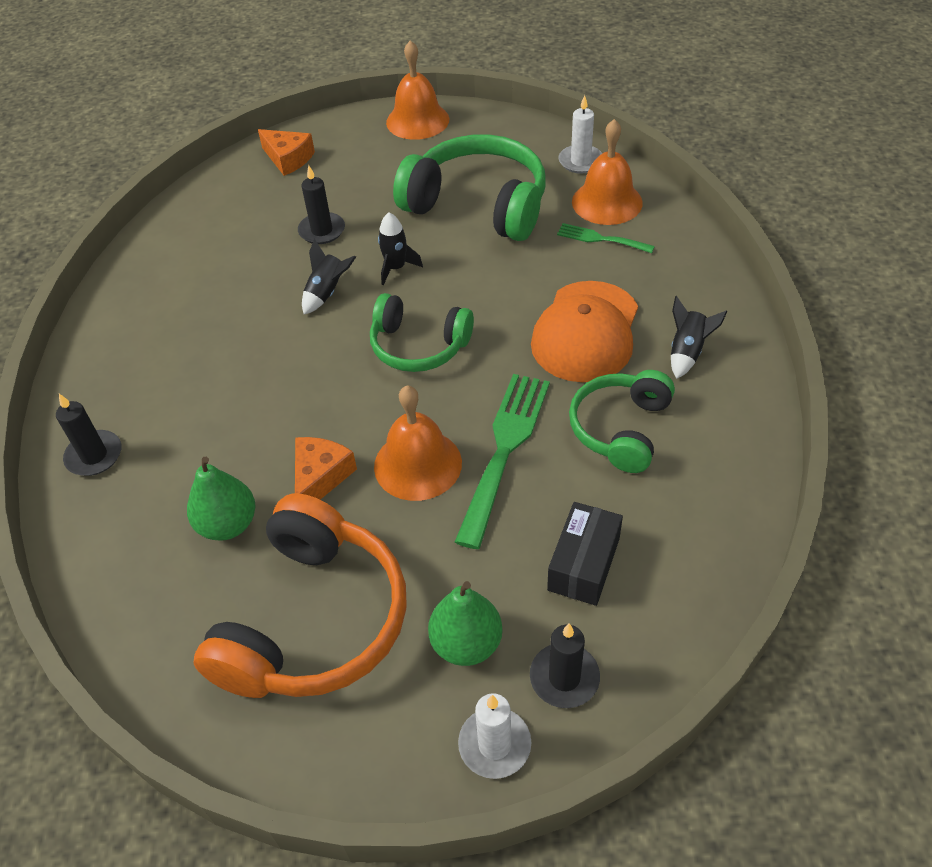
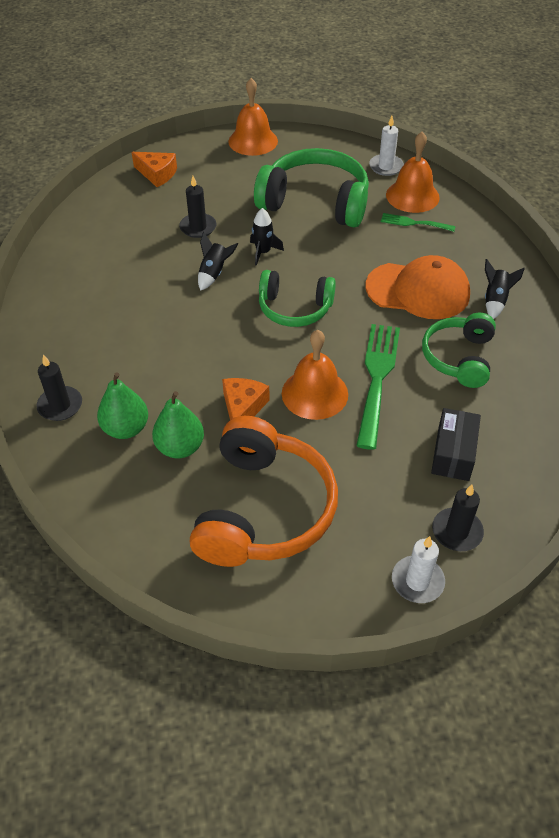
camera: 10 degrees left, 0 degrees up
green pear [428,581,503,666] -> green pear moved to [97,372,148,439]
orange cap [531,281,638,382] -> orange cap turned 90 degrees counterclockwise [366,255,470,319]

